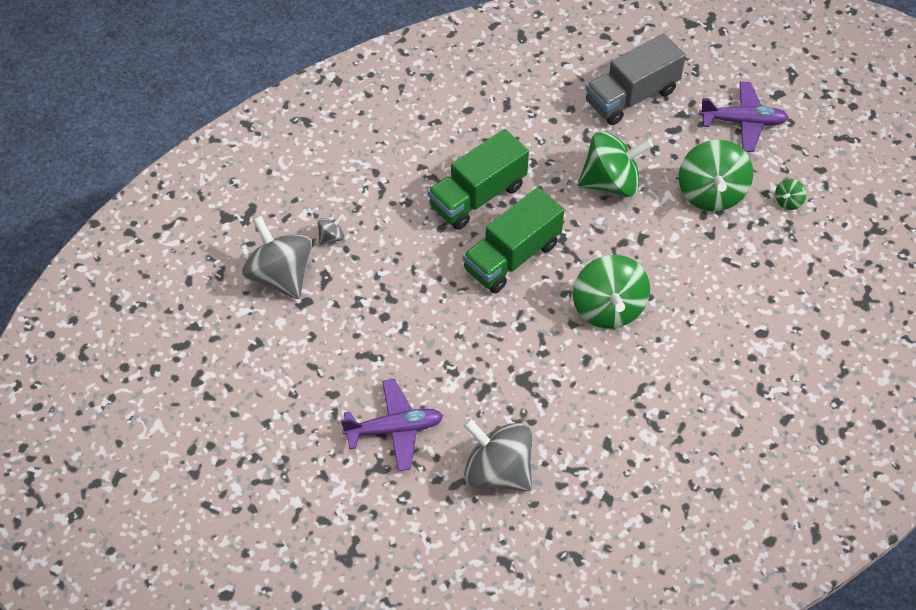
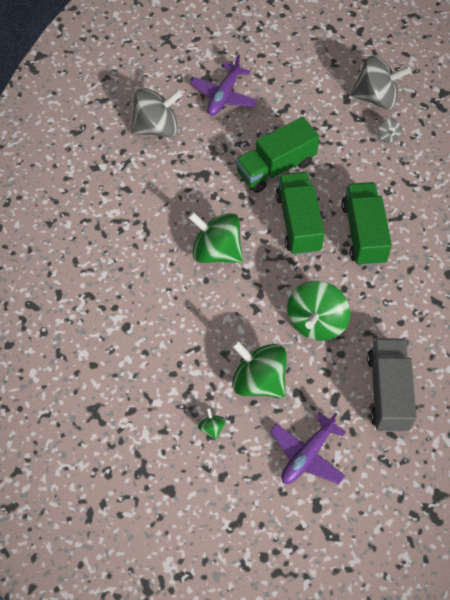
camera: 125 degrees right, 5 degrees up
none -> green truck [236,117,319,193]

